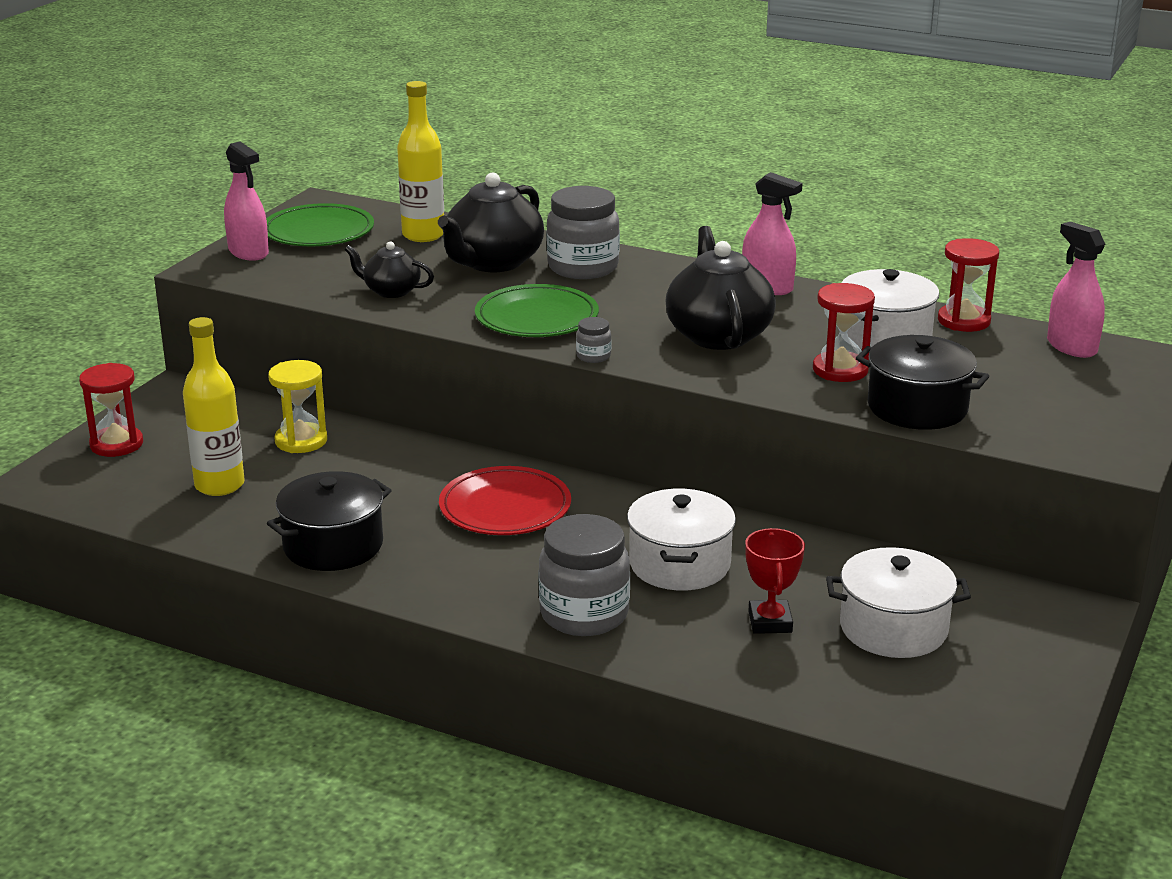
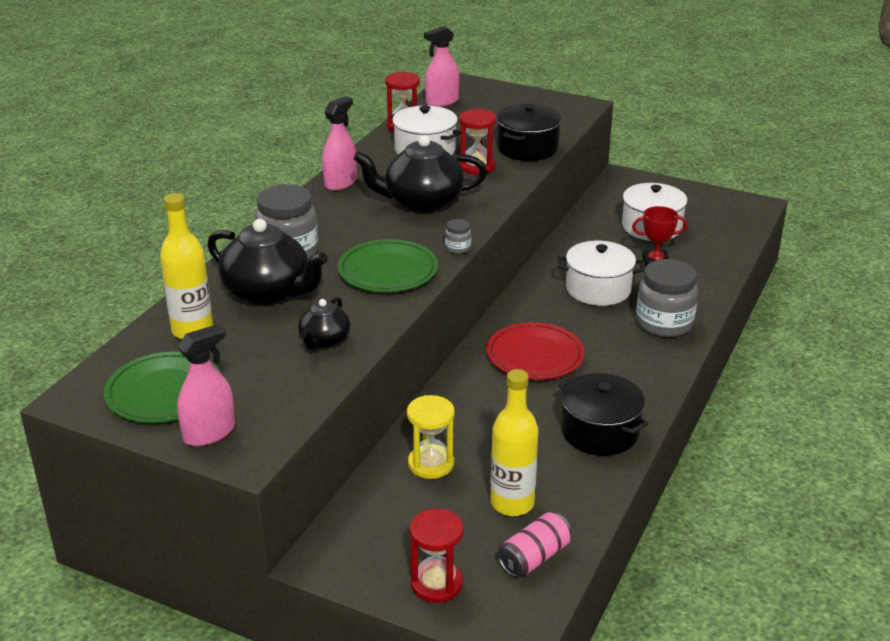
camera: 90 degrees left, 5 degrees up
none -> pink can [498,512,572,577]

